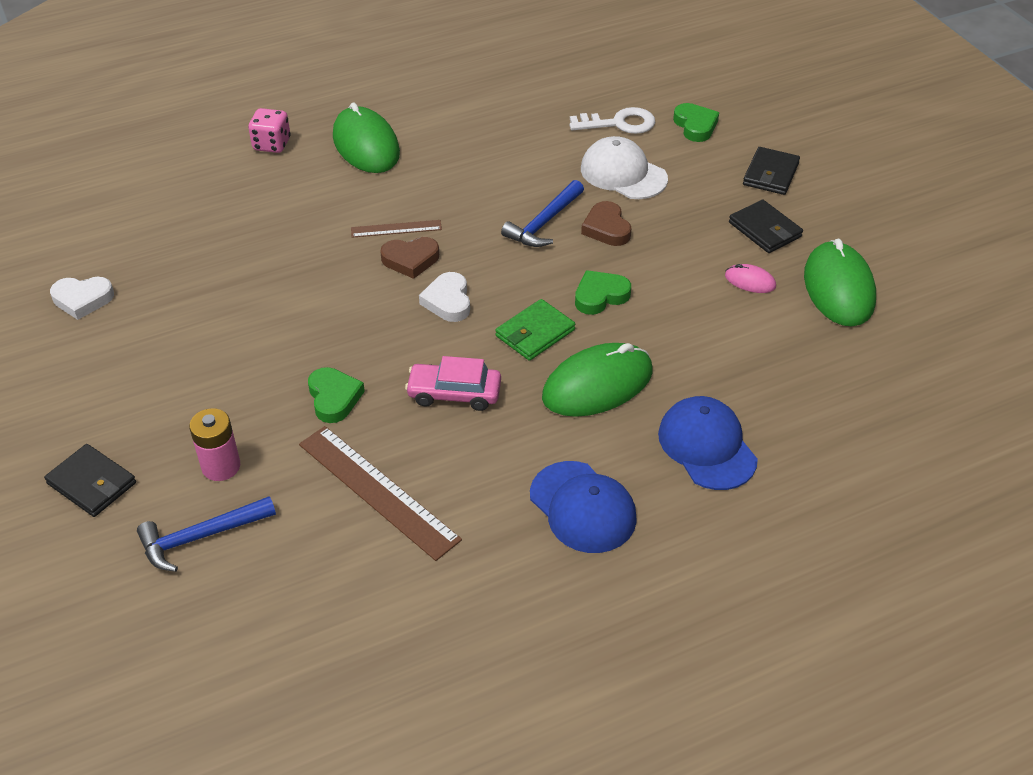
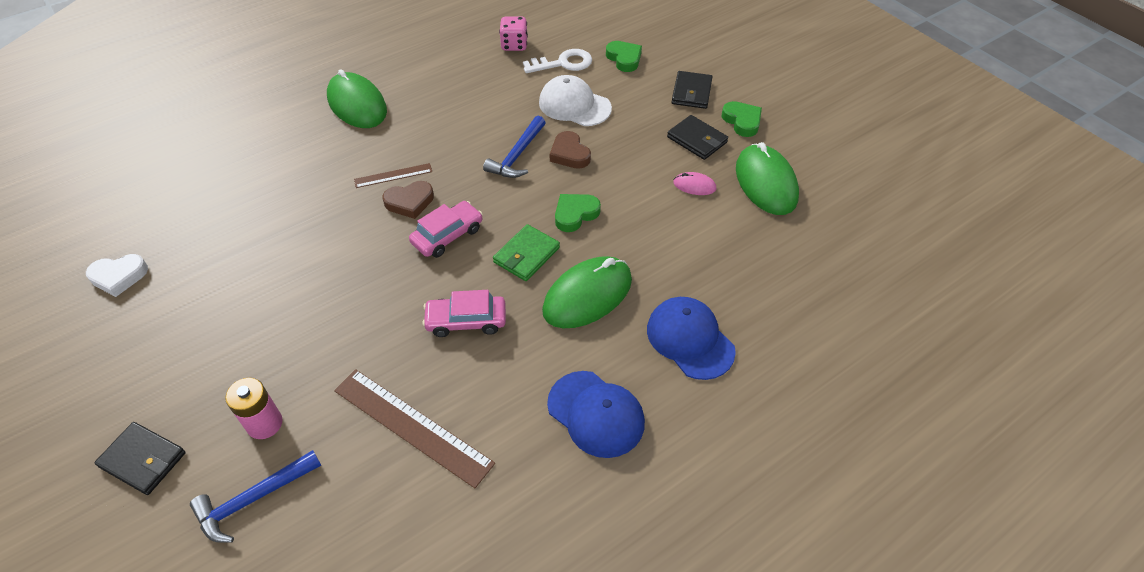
camera: 10 degrees left, 5 degrees up
pink dice [248,108,291,153] -> pink dice moved to [499,17,528,51]
green heart [308,367,365,423] -> green heart moved to [722,101,762,137]
white heart [419,272,470,322] -> pink car [409,201,483,258]

